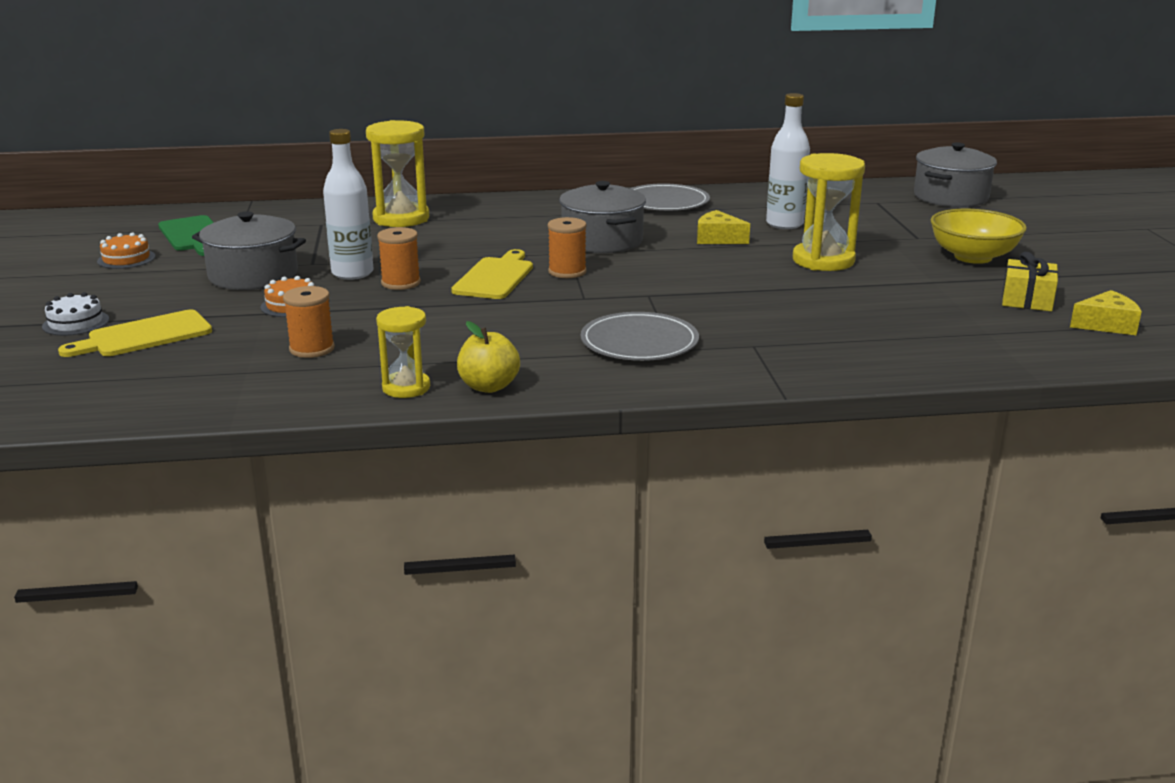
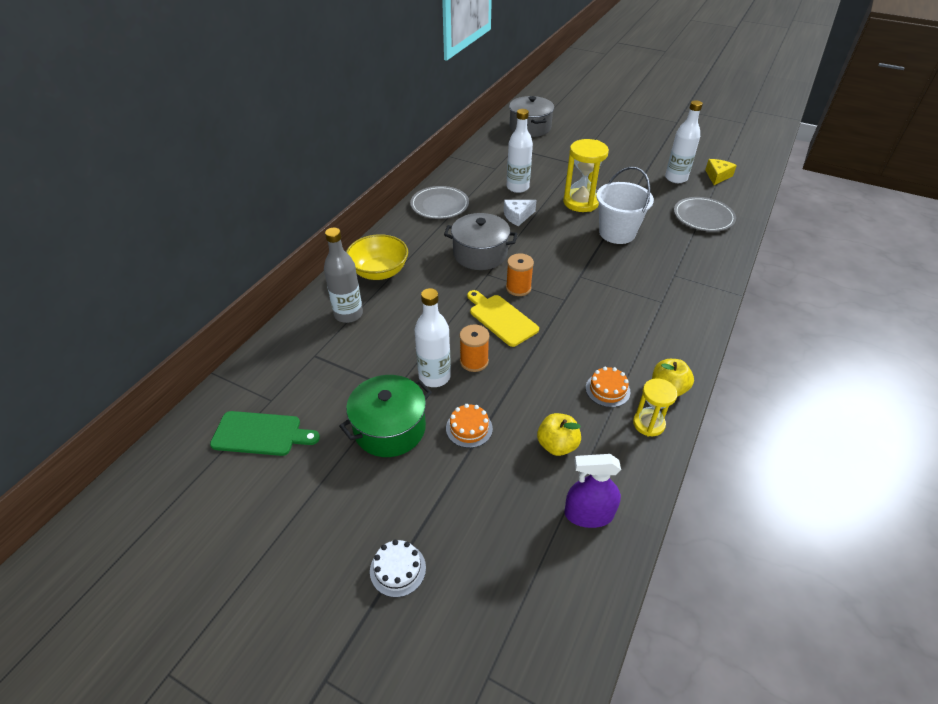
camera: 55 degrees left, 20 degrees up
yellow cutting board [58,310,212,357] -> none
orange cake [97,232,155,269] -> orange cake moved to [586,367,630,407]
grey pot [192,211,306,290] -> green pot [340,375,432,457]
orange spool [283,286,335,358] -> yellow apple [537,413,581,456]
yellow hourglass [366,120,429,227] -> grey bottle [324,228,363,323]
grey plate [581,312,699,361] -> grey plate moved to [674,197,736,232]
yellow cheese [697,210,750,244] -> white cheese [504,200,536,226]
yellow bowl [930,209,1027,264] -> yellow bowl moved to [346,234,408,280]
yellow gift [1002,252,1058,311] -> white bottle [665,100,703,183]
none -> purple spray bottle [564,454,621,528]
none -> white bucket [596,167,654,244]

